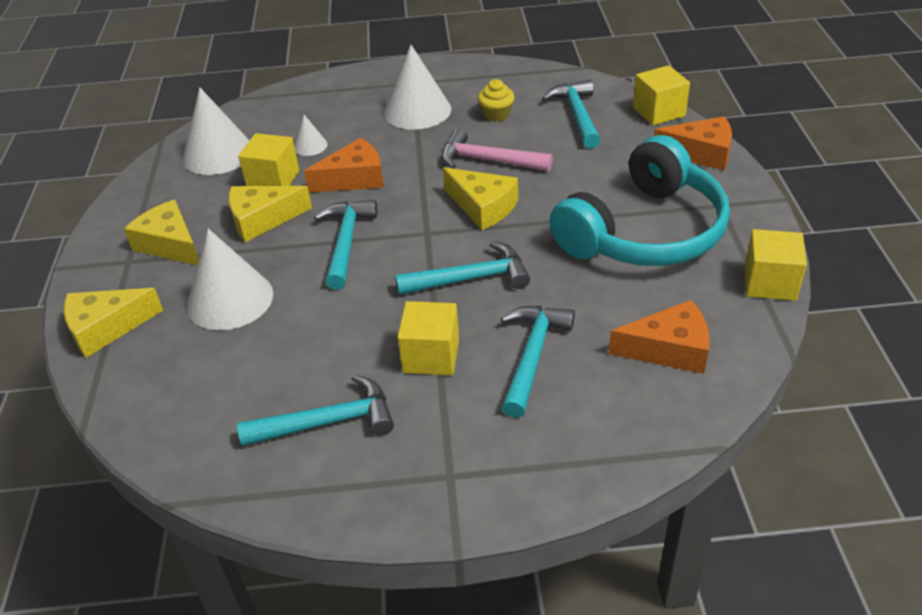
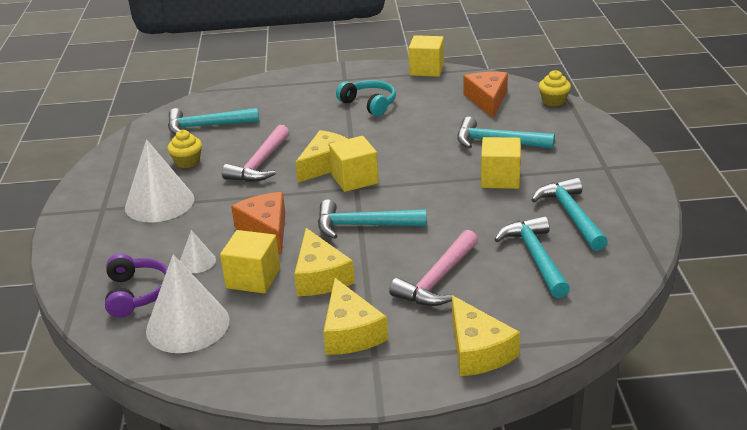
camera: 90 degrees left, 10 degrees down
yellow cheese [124,200,199,265] -> yellow cheese turned 60 degrees counterclockwise [323,278,388,355]
white cone [187,229,273,330] -> pink hammer [389,230,478,306]
turquoise hammer [395,241,530,295] -> turquoise hammer moved to [494,216,570,298]
turquoise headphones [549,135,730,266] -> turquoise headphones [336,80,396,116], size x0.48
yellow cube [633,65,690,126] -> yellow cube moved to [329,136,379,192]
orange cheese [654,117,732,171] -> none
none -> purple headphones [105,254,168,318]
none -> yellow cupcake [539,70,571,107]

